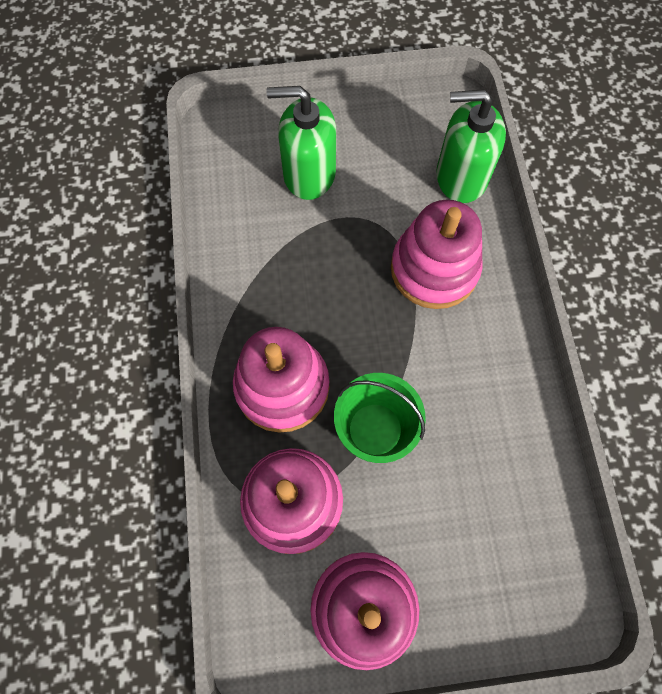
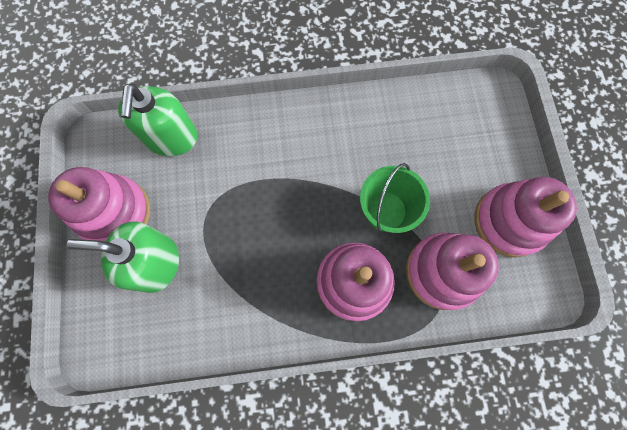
camera: 90 degrees left, 5 degrees up
green soap dispenser [266,86,336,200] -> green soap dispenser turned 90 degrees clockwise [67,221,179,293]
pink stacking toy [391,200,482,309] -> pink stacking toy moved to [48,167,150,241]

